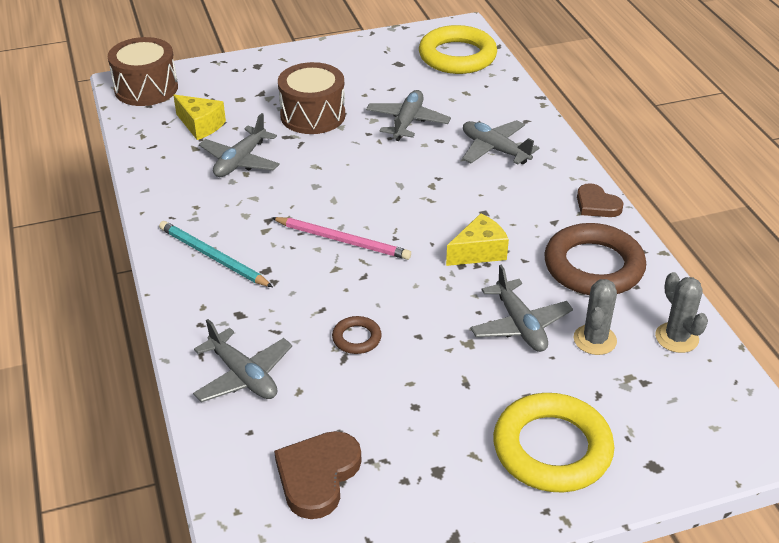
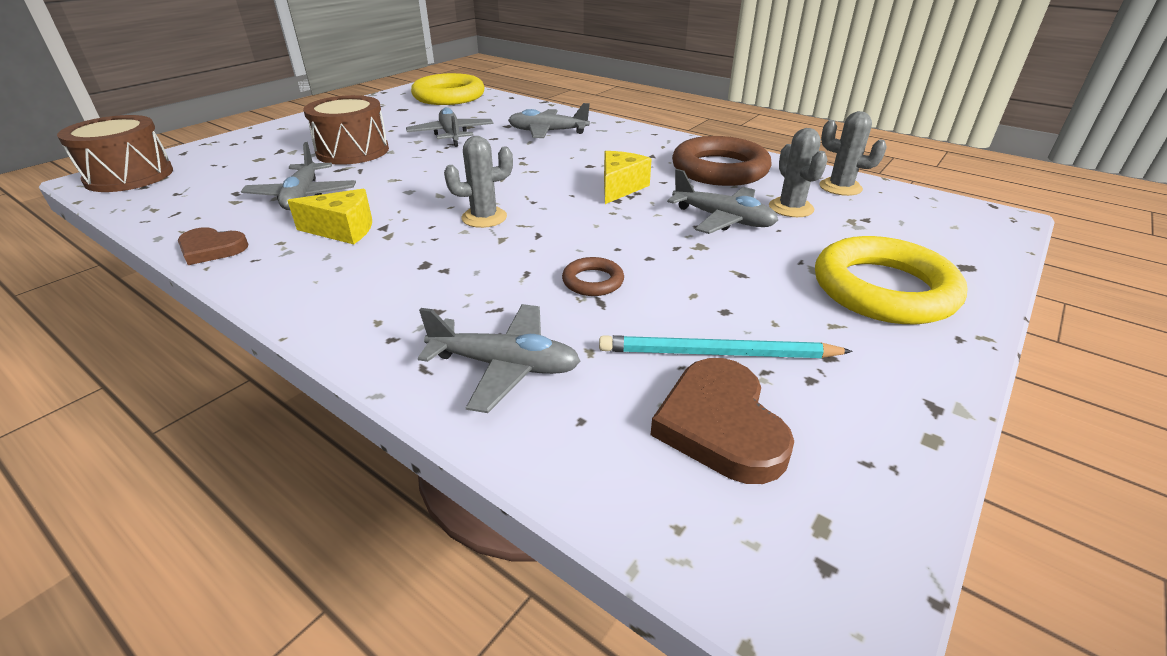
camera: 35 degrees left, 5 degrees down
turquoise pencil [159,221,273,287] -> turquoise pencil moved to [599,335,853,358]
yellow cheese [173,95,226,140] -> yellow cheese moved to [287,189,372,244]
pink pencil [272,217,411,260] -> grey cactus [444,136,513,228]
brown heart [577,183,624,217] -> brown heart moved to [178,227,248,265]

